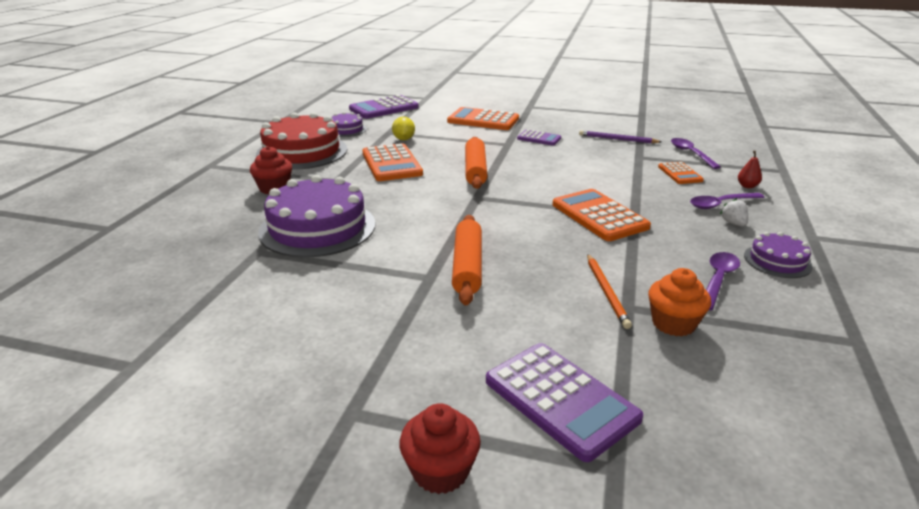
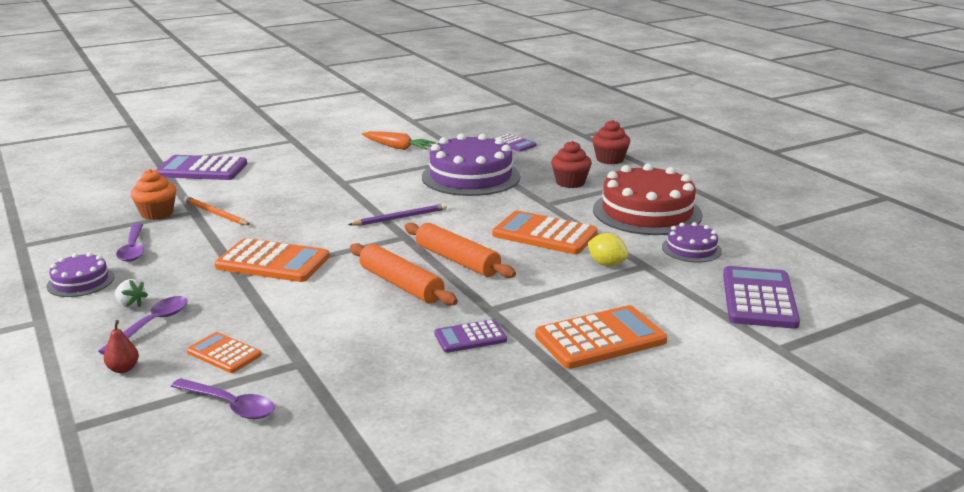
camera: 135 degrees right, 5 degrees down
red cupcake [399,403,481,494] -> red cupcake moved to [592,120,630,164]
orange rolling pin [452,215,482,305] -> orange rolling pin moved to [350,243,458,306]
purple pencil [579,130,662,143] -> purple pencil moved to [348,203,447,226]
none -> orange carrot [362,131,436,150]
none -> purple calculator [492,134,537,152]

